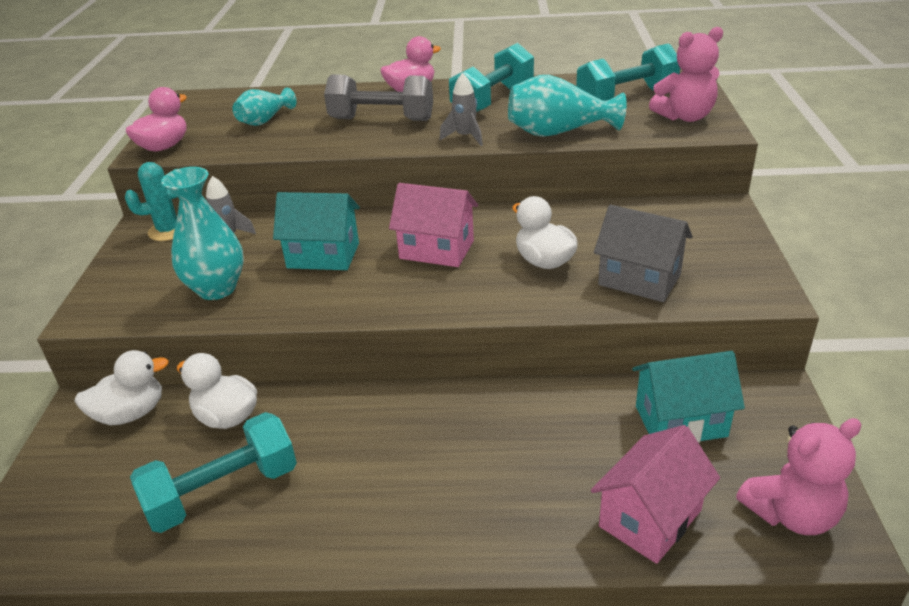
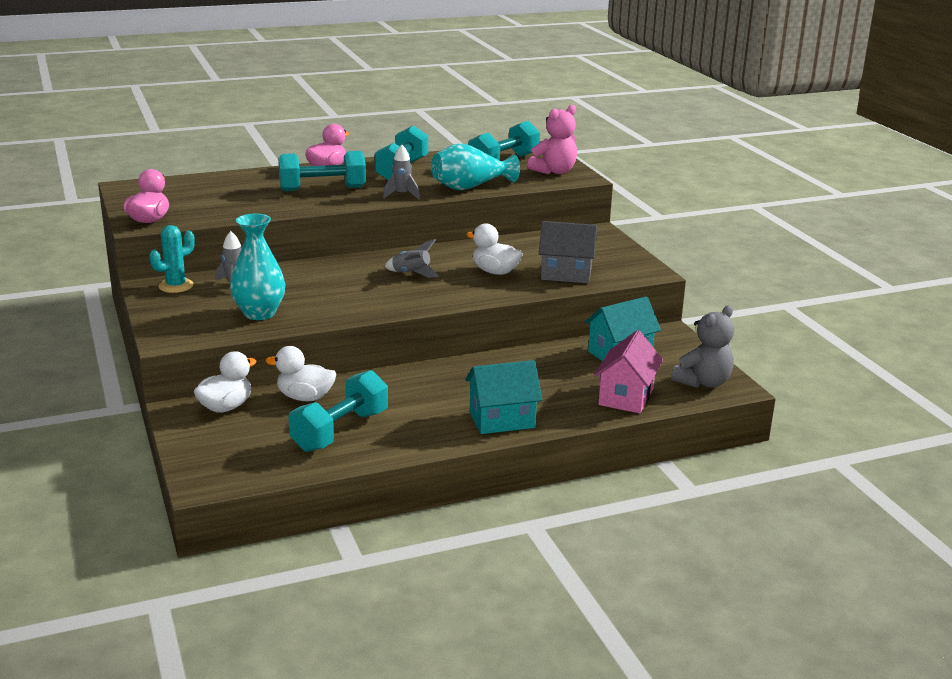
camera: 25 degrees left, 10 degrees down
turquoise vase [233,87,297,126] -> none
turquoise house [273,192,360,270] -> turquoise house moved to [465,360,542,434]
grey dumbbell [324,75,433,121] -> turquoise dumbbell [278,151,366,191]
pink house [389,183,478,267] -> grey rocket [384,239,439,278]
pink teddy bear [736,418,861,535] -> grey teddy bear [671,305,734,388]

